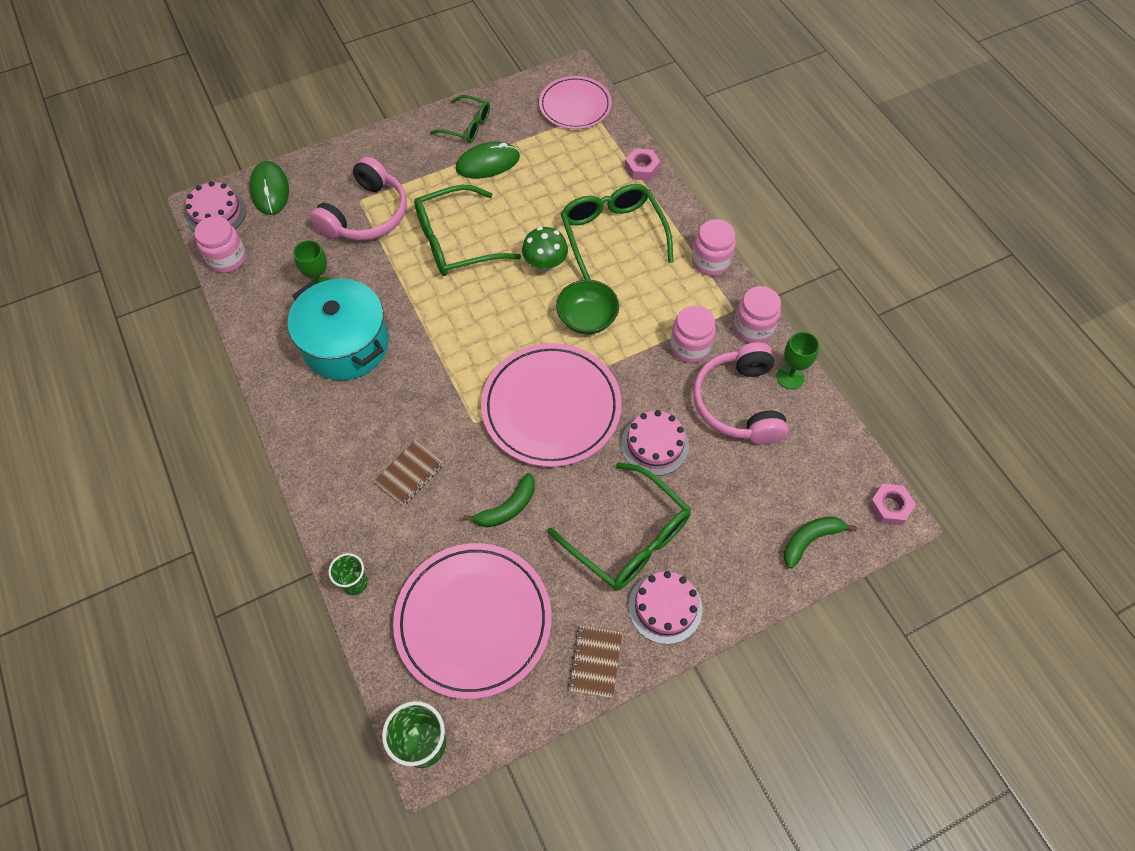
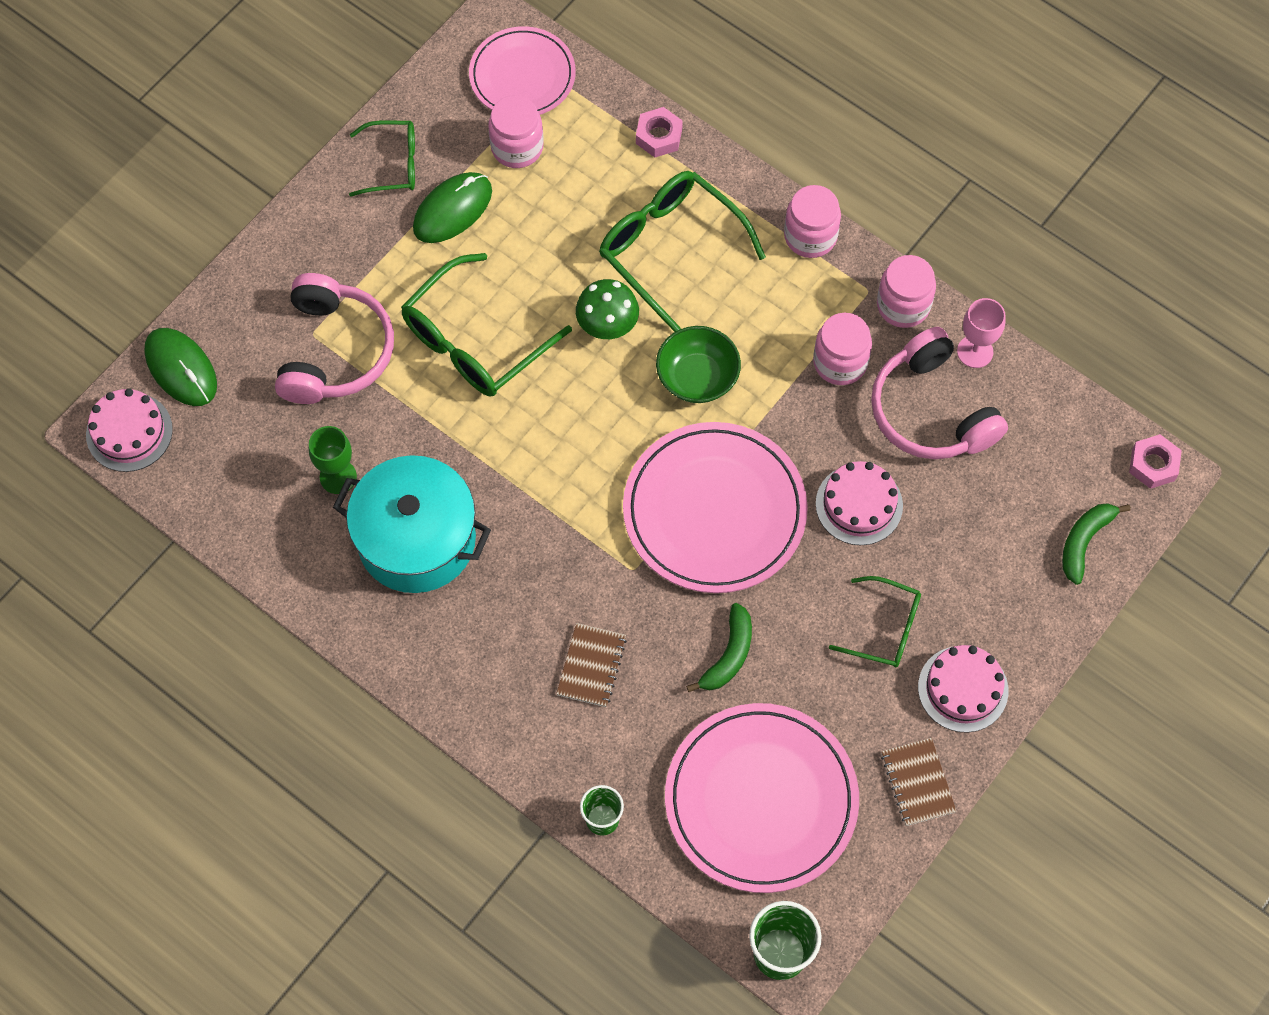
camera: 25 degrees left, 5 degrees up
pink jar [195,216,246,273] -> pink jar moved to [488,95,543,168]
green glasses [547,462,691,591] -> green glasses [829,576,921,668], size x0.59
green goblet [776,332,819,389] -> pink goblet [957,298,1006,368]

